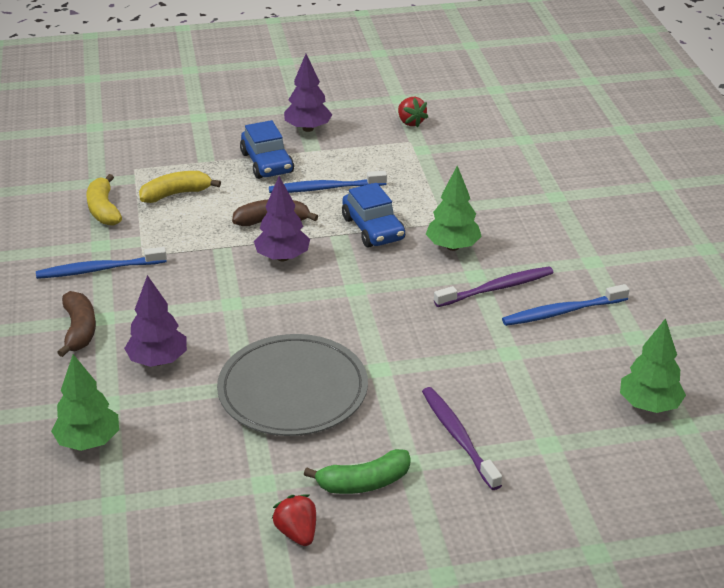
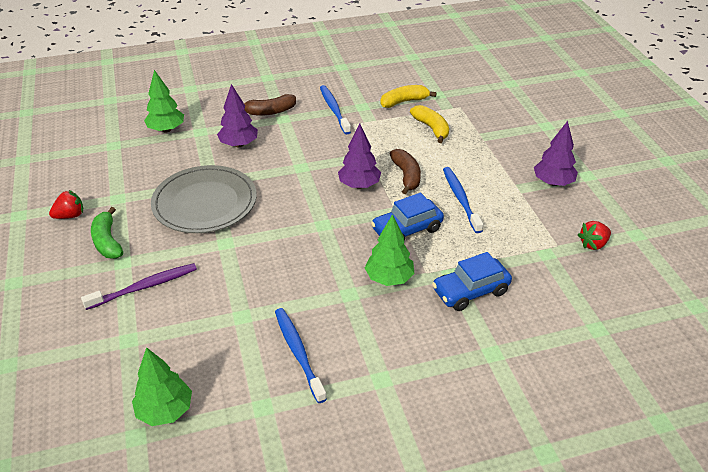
camera: 85 degrees right, 5 degrees up
blue car [240,120,294,179] -> blue car moved to [432,252,512,311]
purple toothbrush [434,266,554,307] -> none

